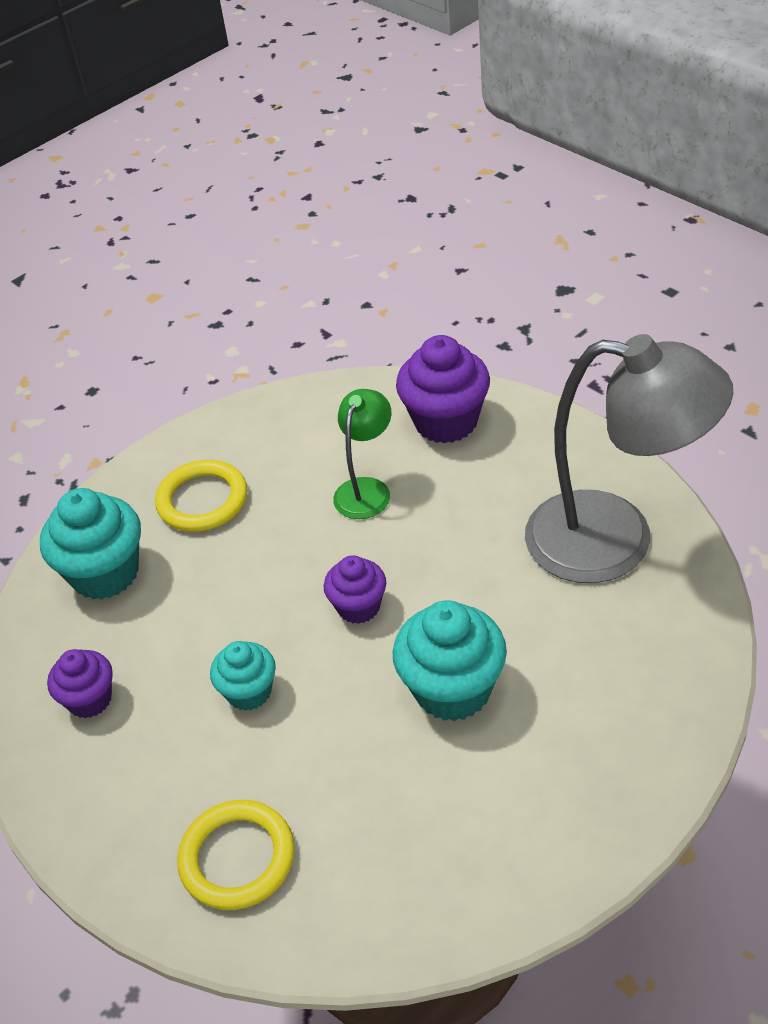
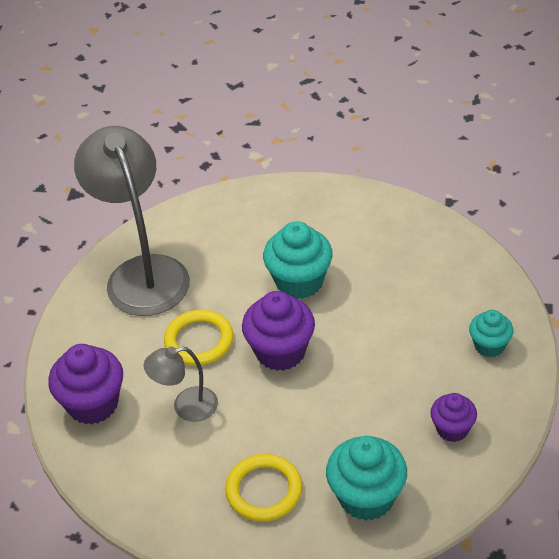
camera: 130 degrees left, 0 degrees up
yellow ring [177,800,295,910] -> yellow ring moved to [164,310,233,366]
turquoise cupcake [210,641,276,711] -> turquoise cupcake moved to [469,310,513,357]
purple cupcake [324,555,386,624] -> purple cupcake [242,291,315,371], size x1.67
green lamp [333,389,391,519] -> grey lamp [143,346,218,422]

